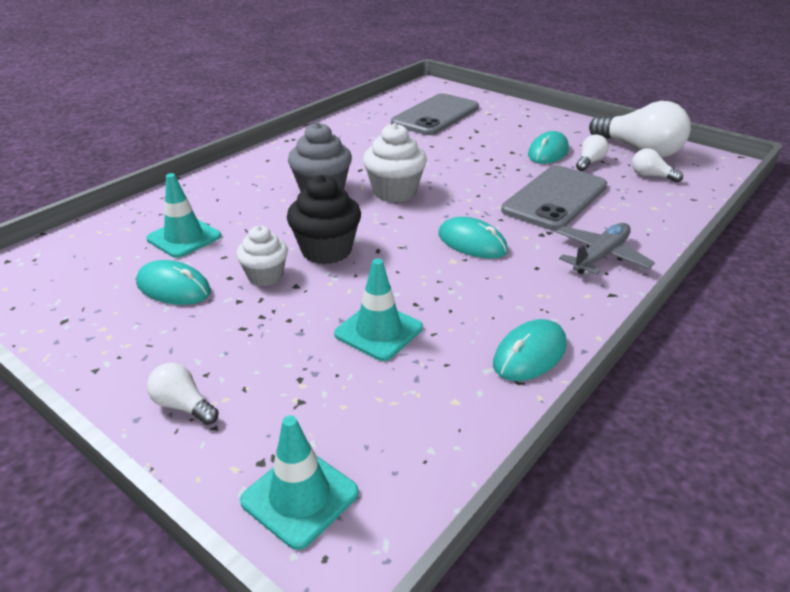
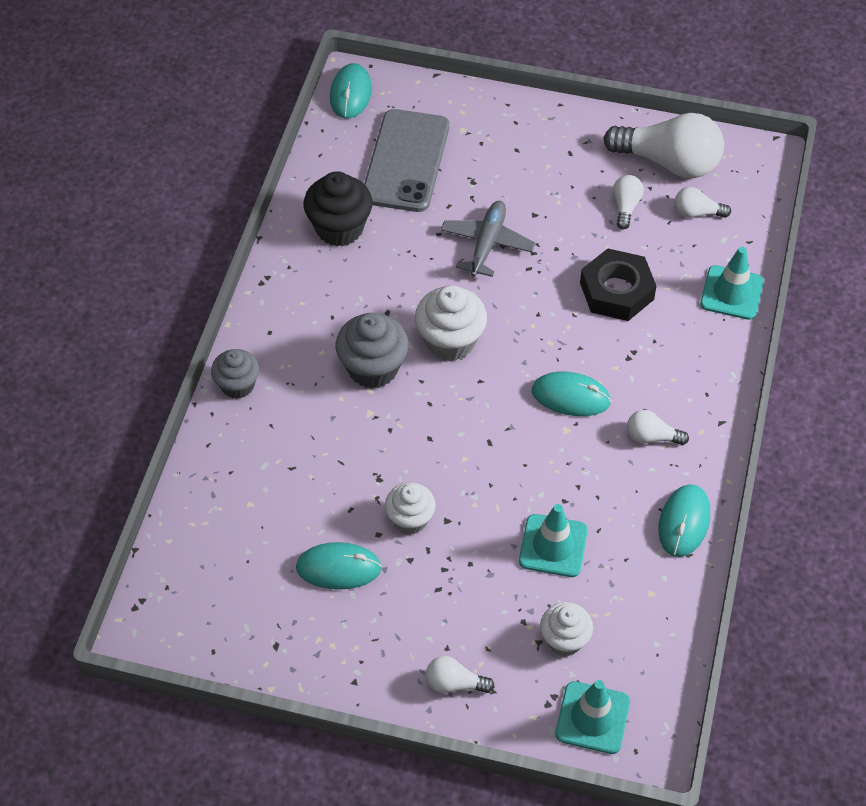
camera: 25 degrees left, 20 degrees up
turquoise traffic cone [146,173,221,258] -> turquoise traffic cone moved to [700,247,764,320]
black cupcake [287,174,361,264] -> black cupcake moved to [303,171,373,246]
grey phone [501,165,607,231] -> black nut [580,249,656,321]
turquoise mouse [528,131,569,164] -> turquoise mouse moved to [330,63,372,119]
grey plane [556,223,655,275] -> grey plane moved to [441,201,536,277]
none -> grey cupcake [211,349,259,399]
none -> white cupcake [540,602,593,656]
none -> white light bulb [627,410,689,445]

